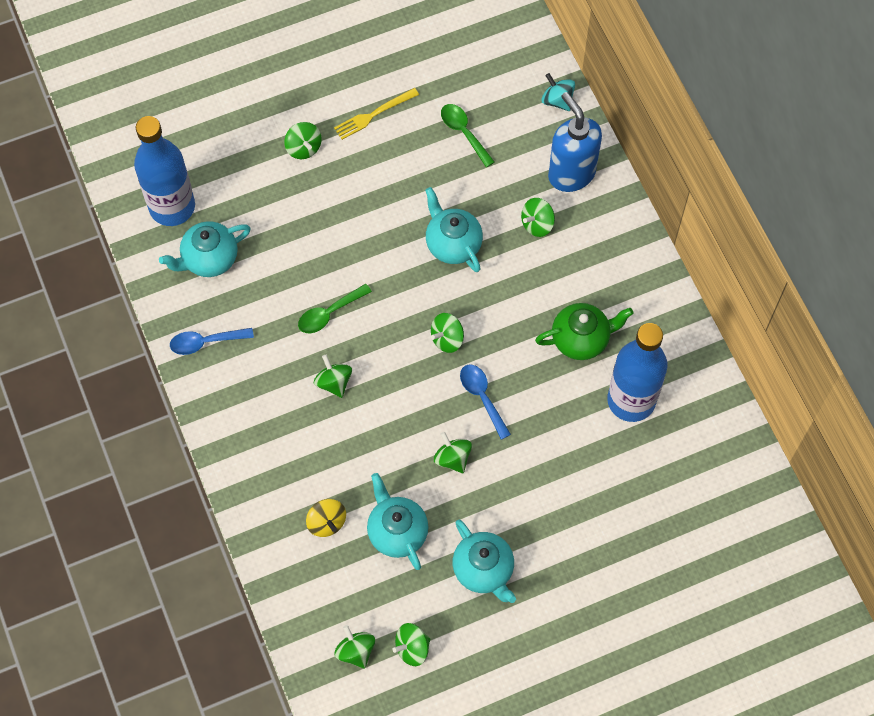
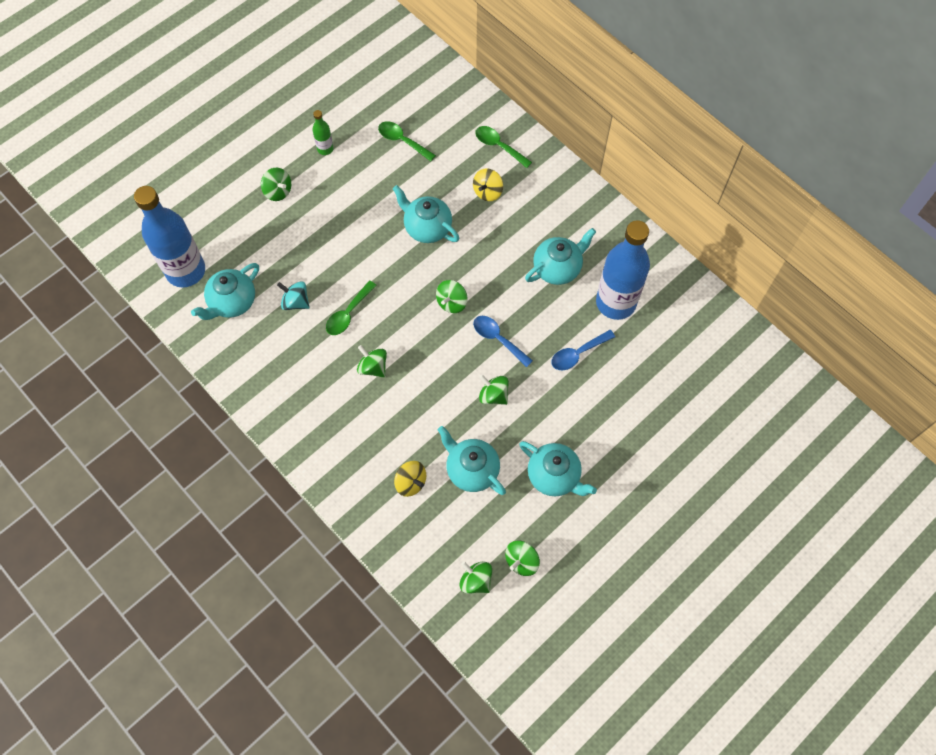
camera: 20 degrees left, 0 degrees up
blue spoon [170,328,254,355] -> blue spoon moved to [551,330,615,370]
yellow fork [334,88,419,140] -> green bottle [312,110,334,155]
green spinning top [521,198,555,237] -> yellow spinning top [473,168,503,201]
green teapot [535,303,634,360] -> turquoise teapot [525,228,596,285]
turquoise spinning top [542,73,575,111] -> turquoise spinning top moved to [277,281,310,310]
blue soap dispenser [548,92,602,192] -> green spoon [475,126,532,168]

